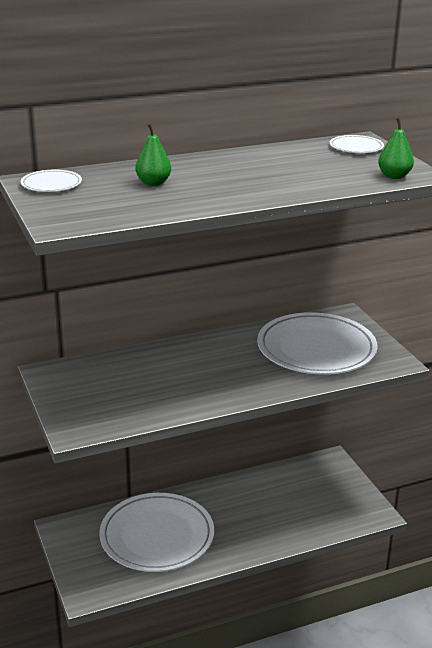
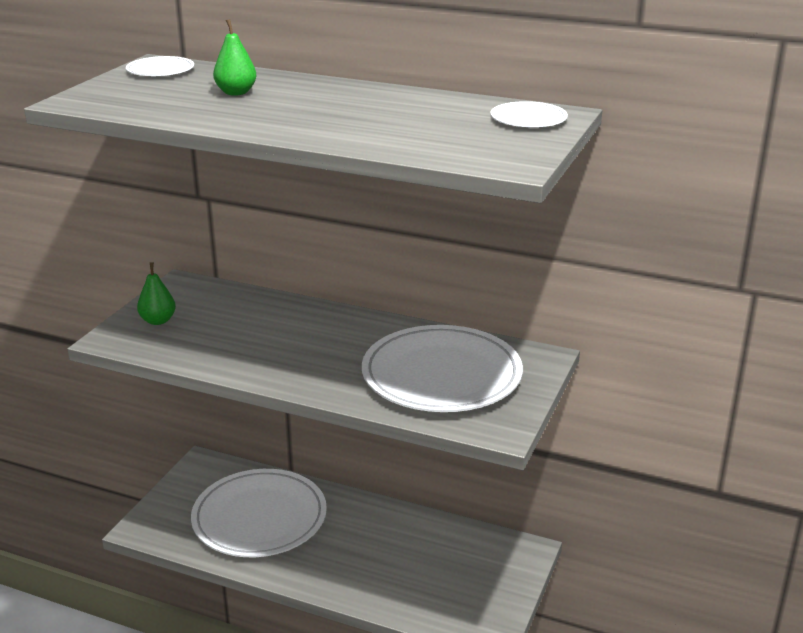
camera: 45 degrees right, 0 degrees up
green pear [378,118,414,179] -> green pear moved to [137,263,176,325]

